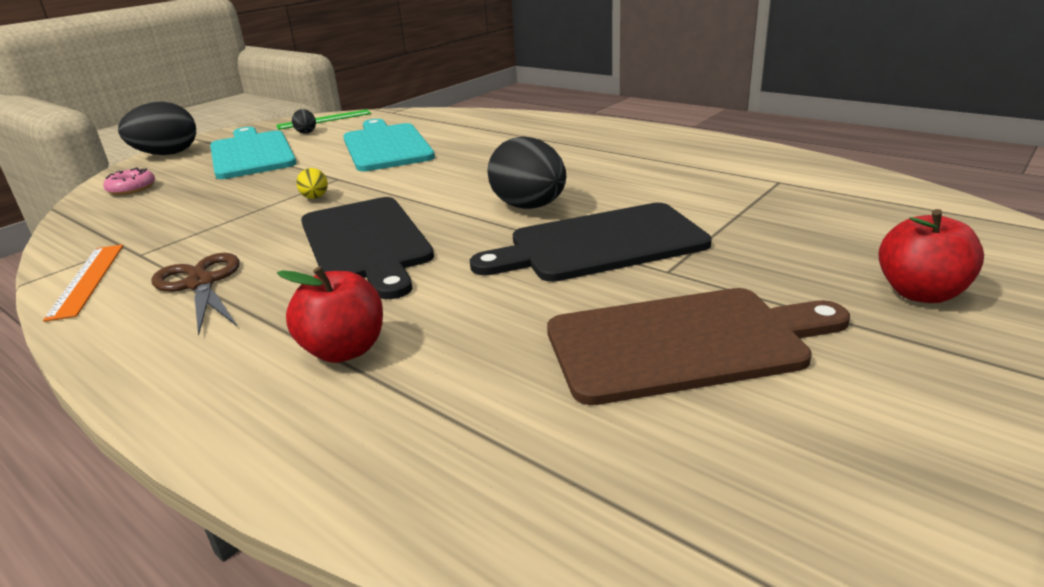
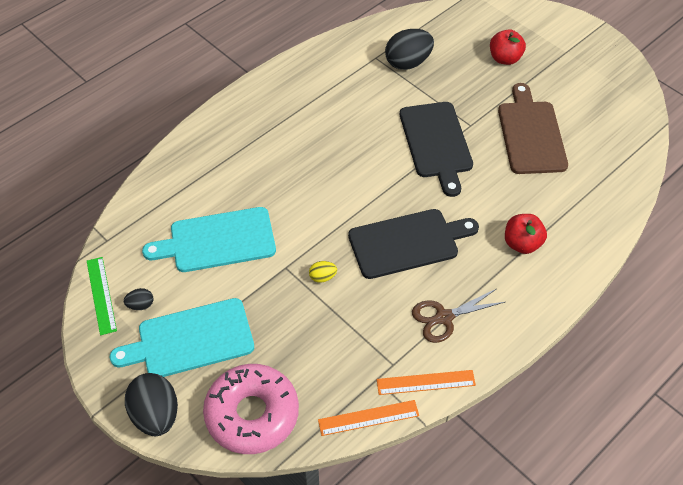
camera: 85 degrees left, 25 degrees up
pink donut [103,167,155,195] -> pink donut [203,364,299,454], size x2.38
black egg [487,137,566,209] -> black egg moved to [385,29,434,70]
none -> orange ruler [318,400,419,436]

